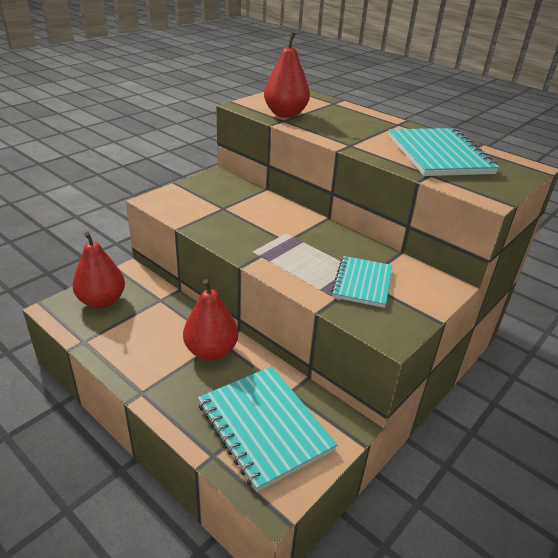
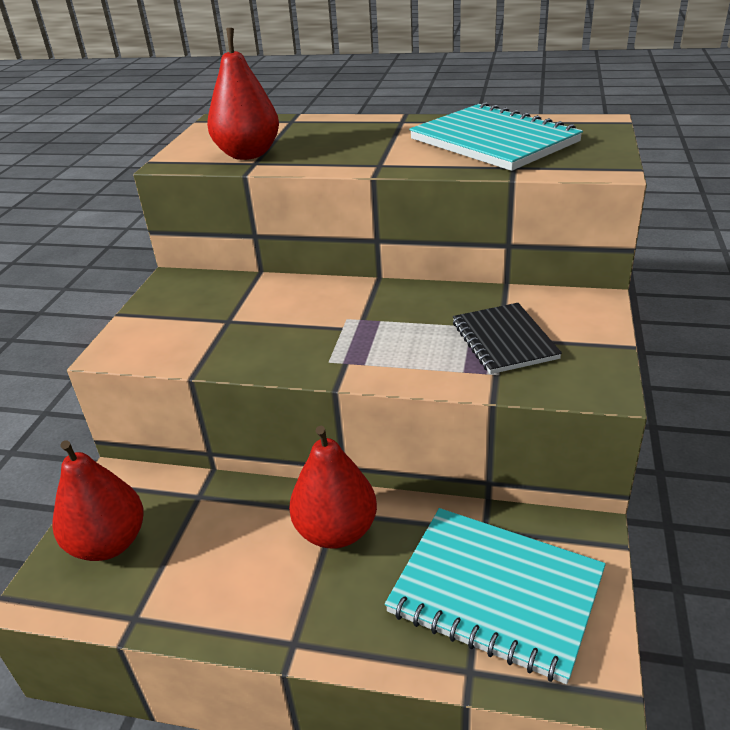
camera: 25 degrees left, 0 degrees up
turquoise notebook [331,256,392,308] -> black notebook [453,303,562,374]

